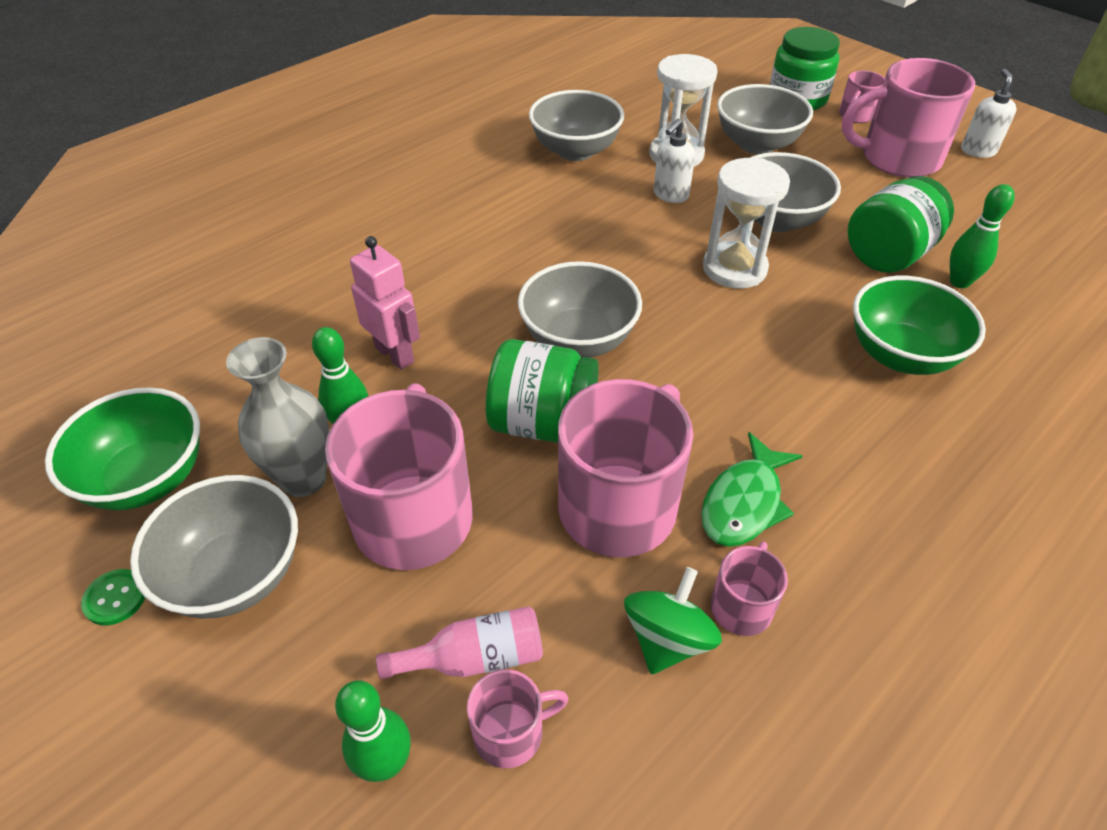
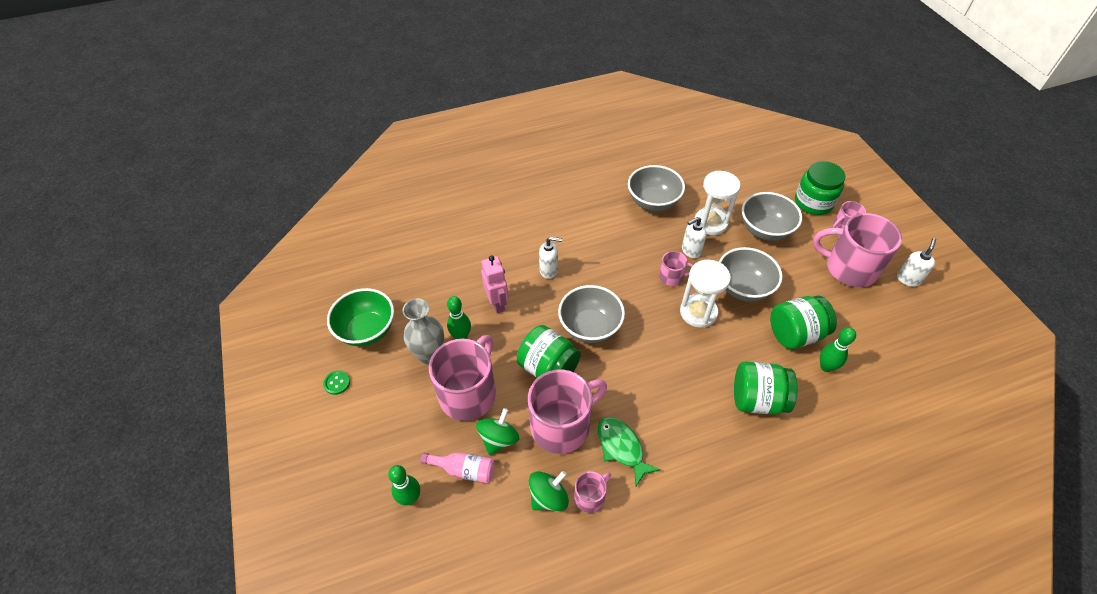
camera: 25 degrees right, 5 degrees up
grey bowl [130,475,298,618] -> none
pink mug [467,669,569,768] -> pink mug moved to [659,251,693,286]
green fish [701,432,802,547] -> green fish turned 90 degrees clockwise [598,417,661,486]
green bowl [853,276,986,375] -> green jar [734,361,797,415]
none -> green spinning top [476,408,519,455]
none -> white soap dispenser [539,237,562,279]

